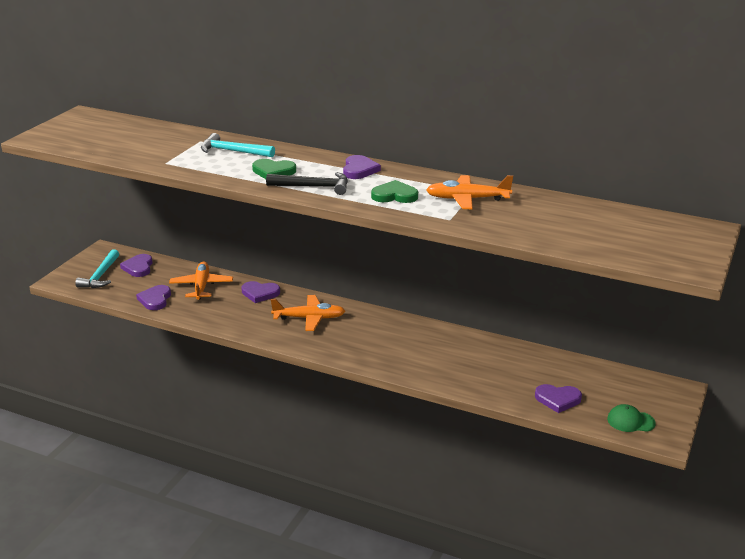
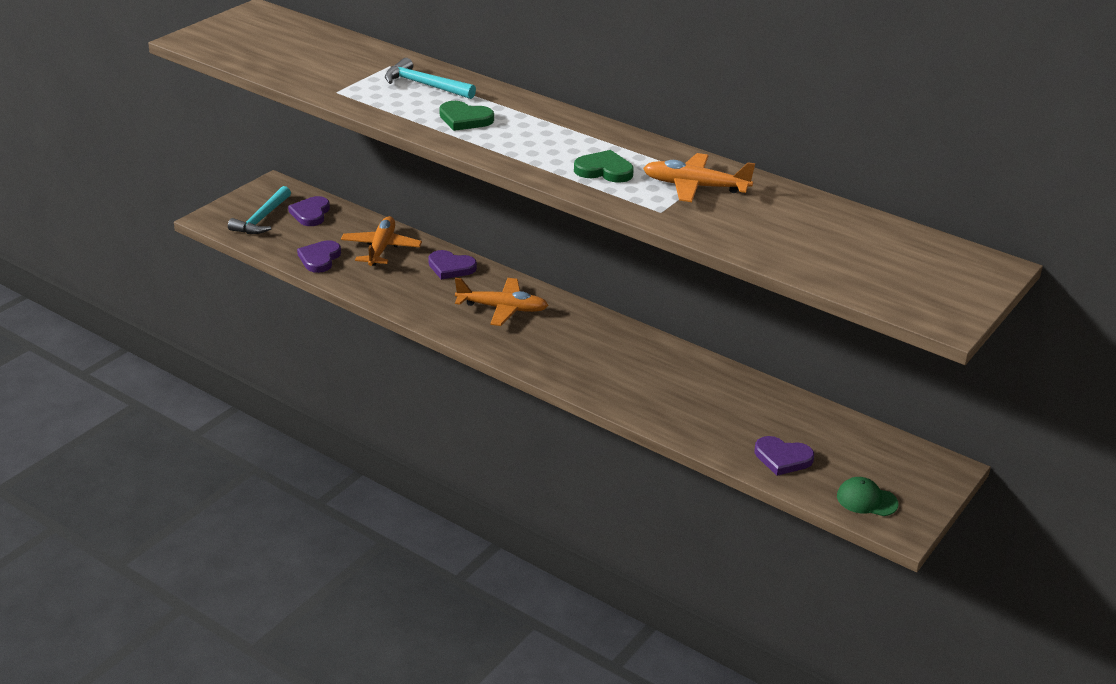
camera: 10 degrees right, 5 degrees up
black hammer [266,172,348,195] -> none
purple heart [343,155,381,179] -> none

